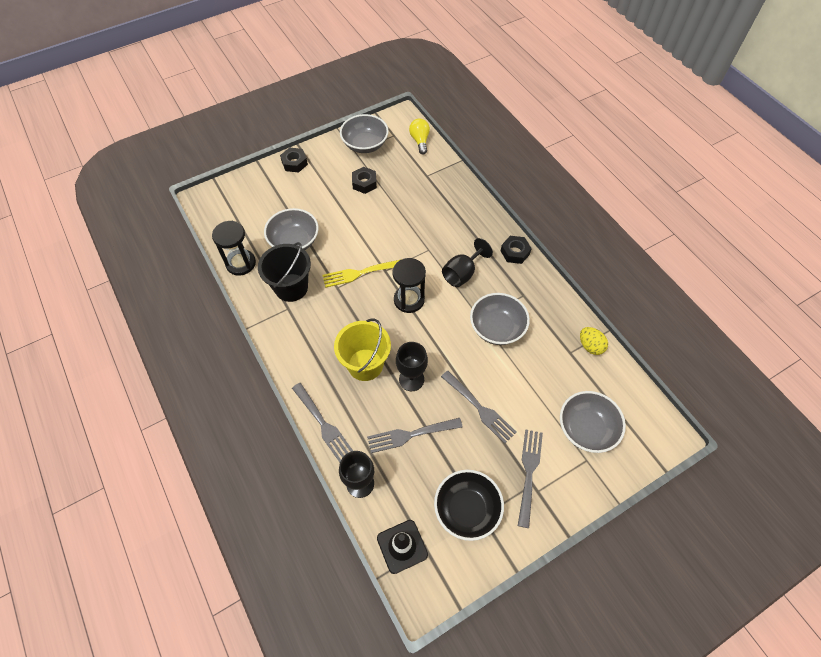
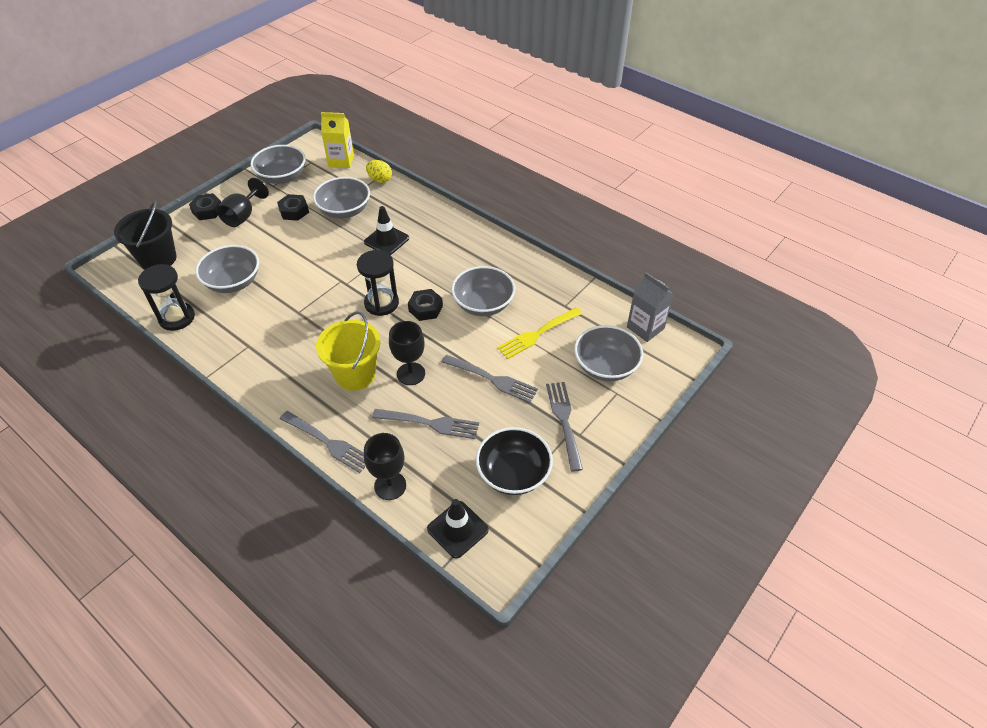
camera: 20 degrees left, 10 degrees down
black bucket [258,242,311,302] -> black bucket moved to [114,201,177,270]
yellow fork [323,259,402,288] -> yellow fork moved to [497,307,582,359]
grey fork [367,418,463,453] -> grey fork turned 135 degrees counterclockwise [372,409,479,439]
yellow light bulb [409,118,430,155] -> yellow carton [321,112,354,168]
black goblet [442,238,493,287] -> black goblet moved to [217,178,269,227]
black nut [501,236,532,264] -> black nut moved to [408,289,443,321]
yellow egg [580,327,608,355] -> yellow egg moved to [366,160,392,183]
none -> grey bowl [313,177,370,219]
none -> black traffic cone [364,206,409,255]
none -> grey carton [627,272,674,342]

